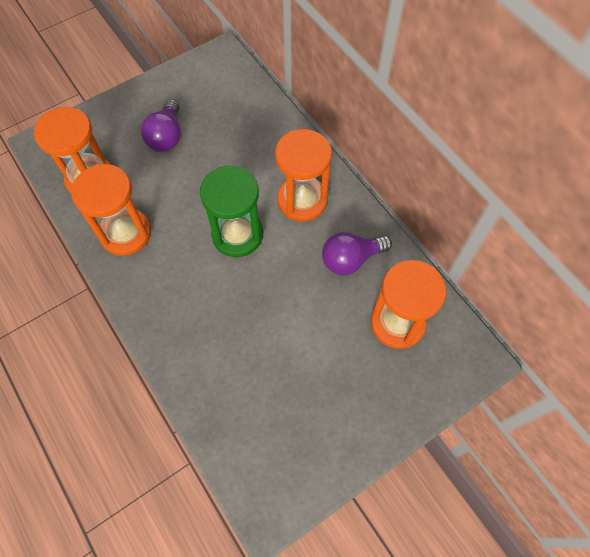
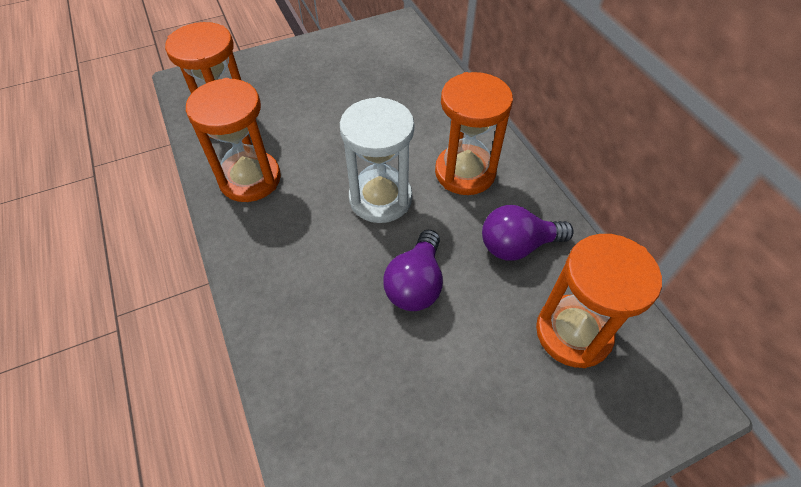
camera: 10 degrees right, 10 degrees down
purple light bulb [141,99,181,152] -> purple light bulb moved to [383,230,443,311]
green hourglass [200,165,263,257] -> white hourglass [340,97,414,223]

